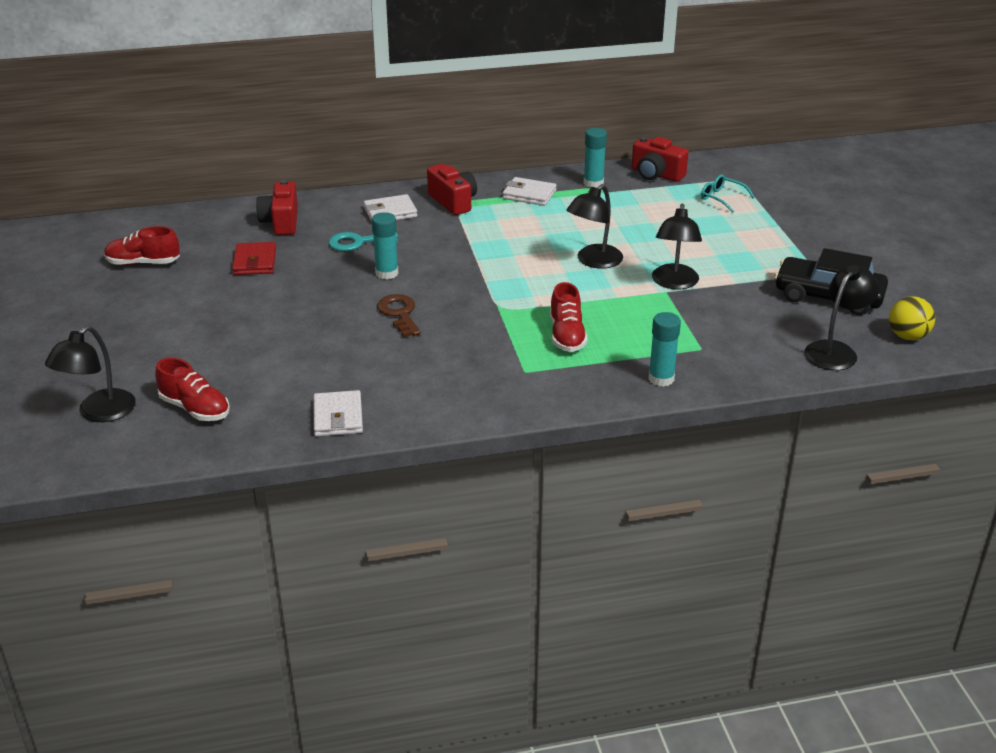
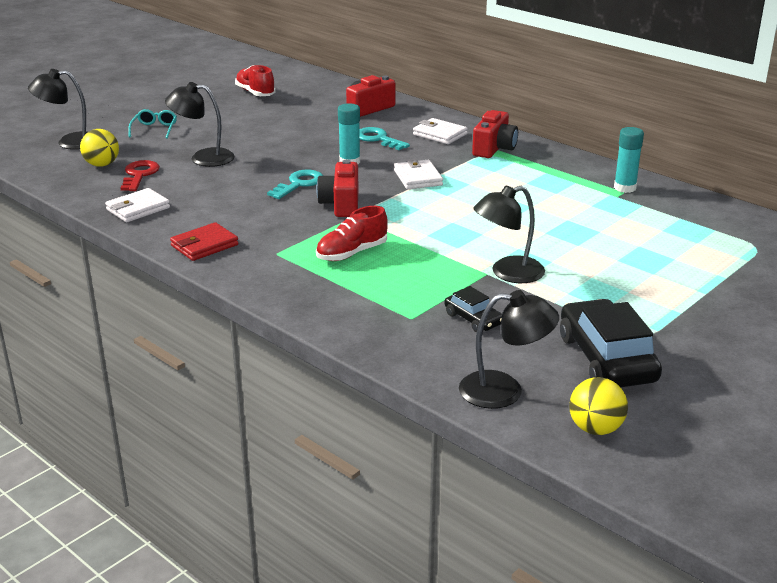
camera: 55 degrees right, 5 degrees down
red shoe [155,358,230,421] -> yellow ball [80,129,119,166]
red wallet [232,242,276,275] -> red wallet moved to [170,222,239,261]
brown key [377,294,421,337] -> turquoise key [267,170,323,199]
white wallet [503,177,556,206] -> white wallet moved to [394,159,443,189]
black lamp [566,184,623,269] -> black lamp moved to [165,82,235,167]
red camera [632,137,689,182] -> red camera moved to [316,160,359,217]
turquoise glue stick [648,312,681,387] -> none
turquoise glasses [701,175,755,213] -> turquoise glasses moved to [128,109,177,139]
none -> red key [120,160,160,191]
none -> black car [445,286,502,332]

